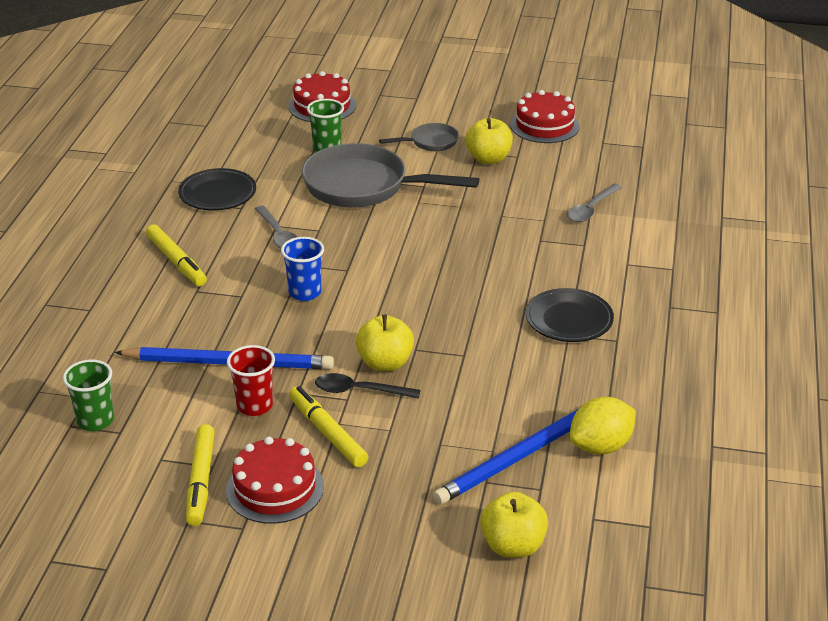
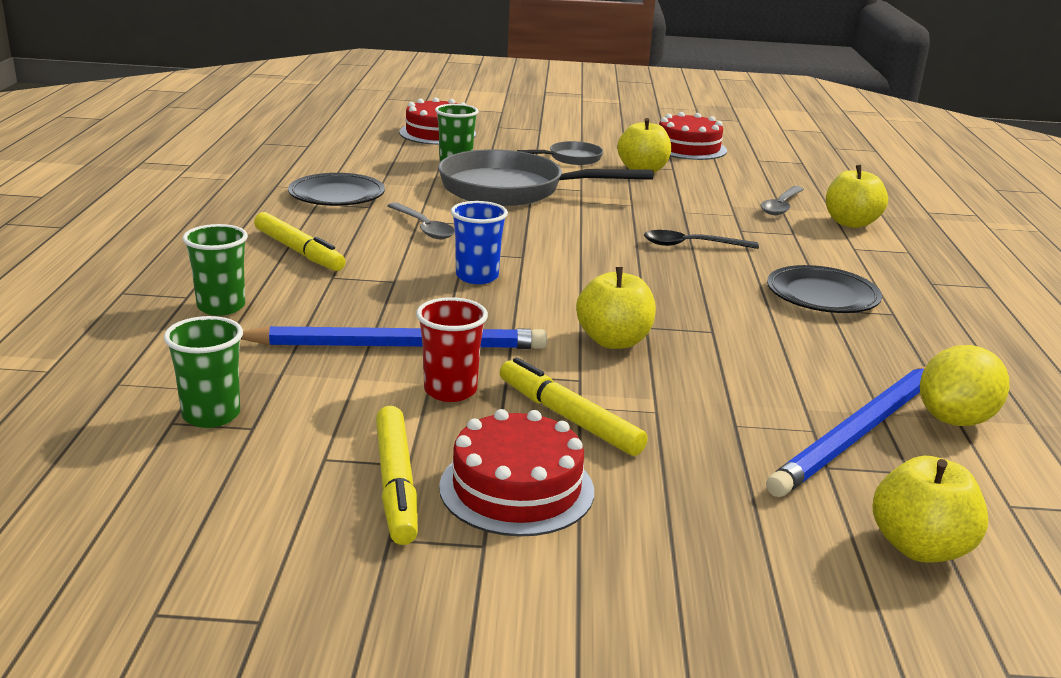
camera: 10 degrees left, 10 degrees down
black spoon [315,373,420,399] -> black spoon moved to [644,230,759,249]
none -> green cup [183,224,248,316]
none -> yellow apple [826,165,888,228]

